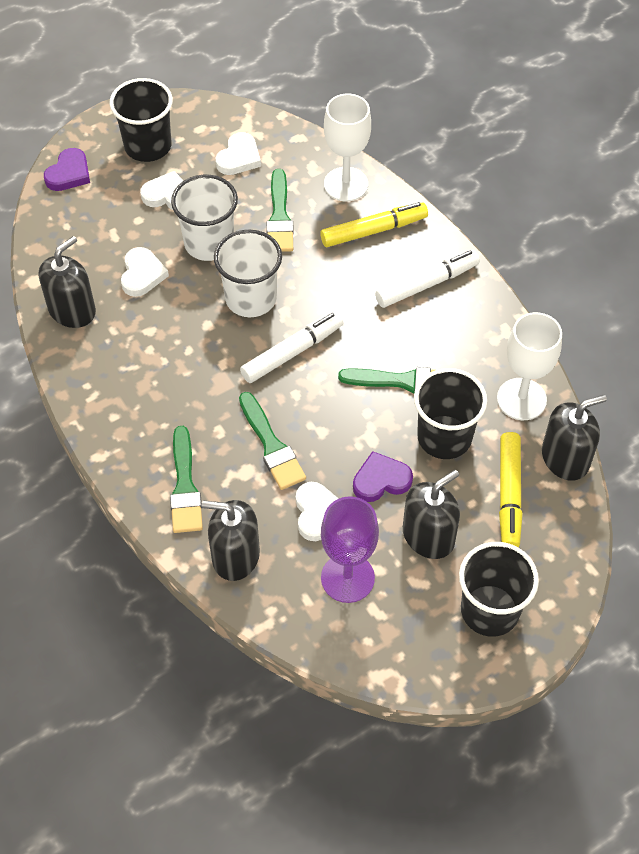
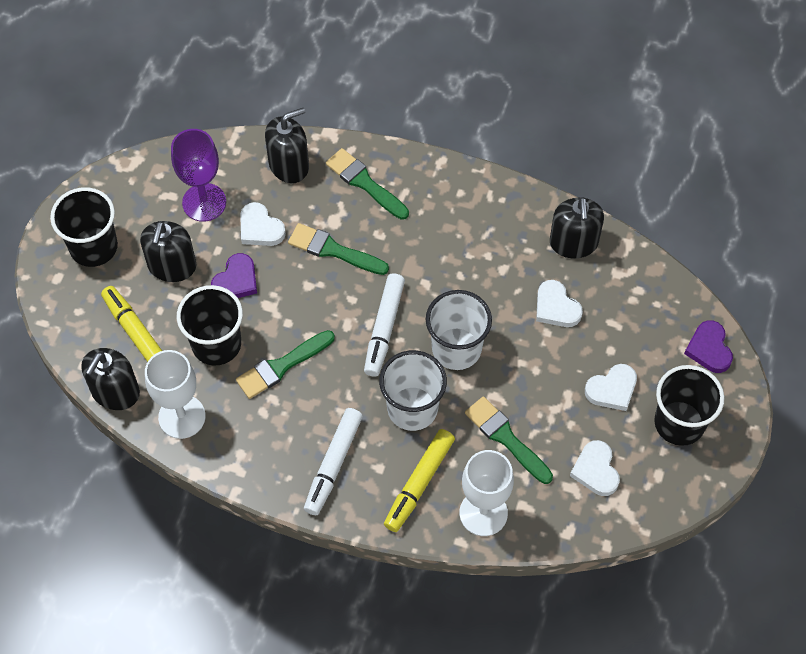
camera: 140 degrees right, 5 degrees up
white cup [171,175,238,261] -> white cup moved to [379,350,447,431]

